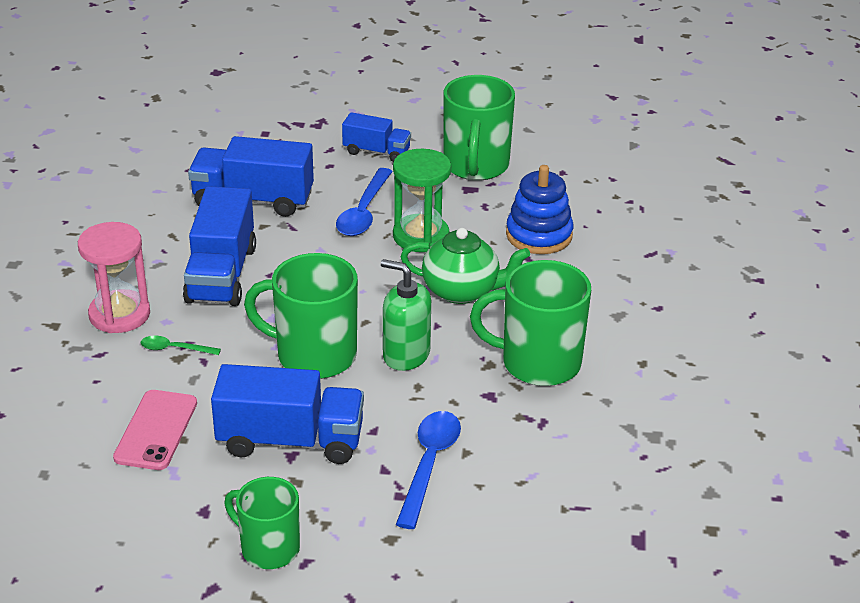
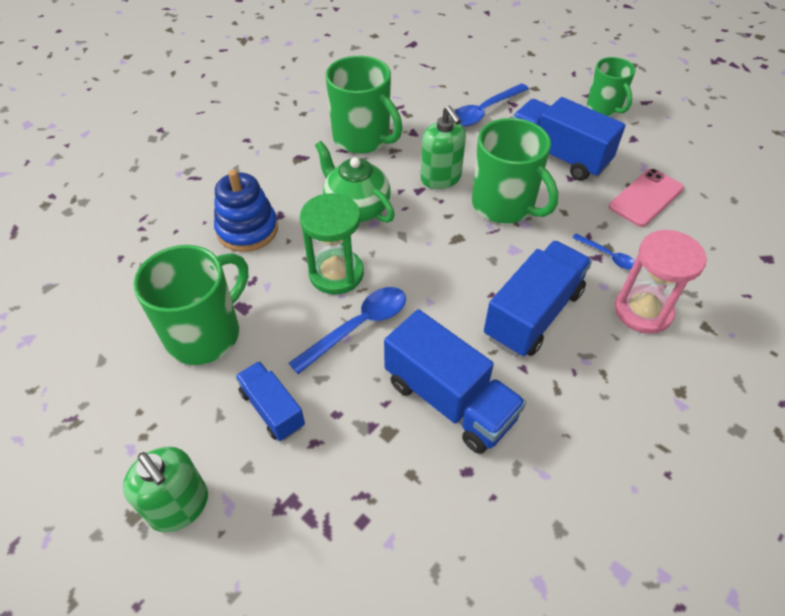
camera: 145 degrees left, 15 degrees up
green spoon [141,336,221,355] -> blue spoon [572,233,635,270]
none -> green soap dispenser [123,447,208,533]

